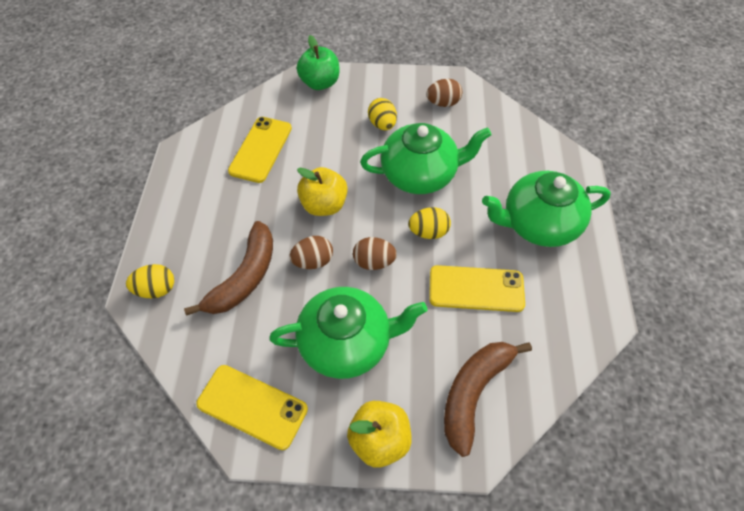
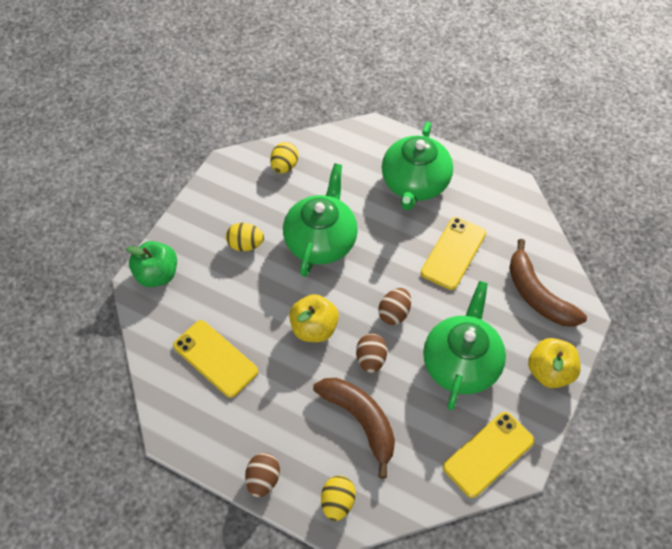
camera: 65 degrees left, 0 degrees up
yellow egg [408,207,451,239] -> yellow egg moved to [270,142,299,174]
brown egg [426,79,462,107] -> brown egg moved to [245,453,280,497]

